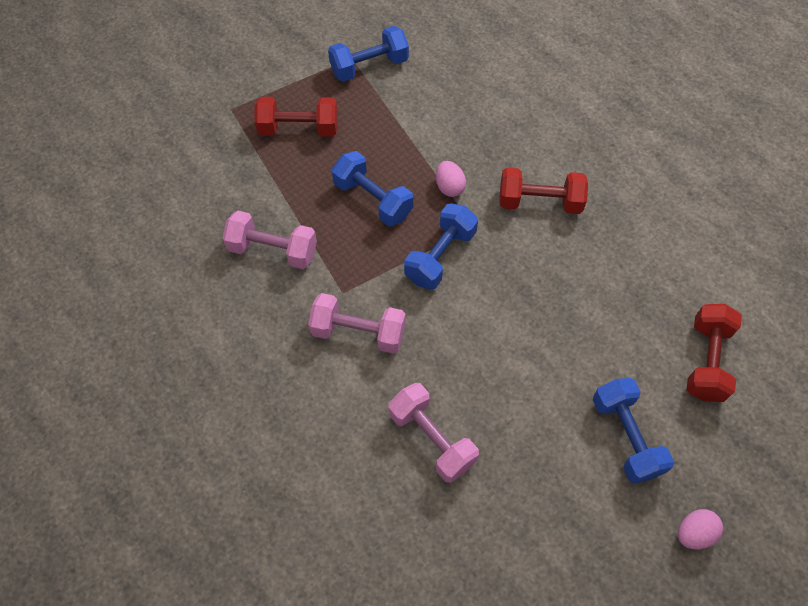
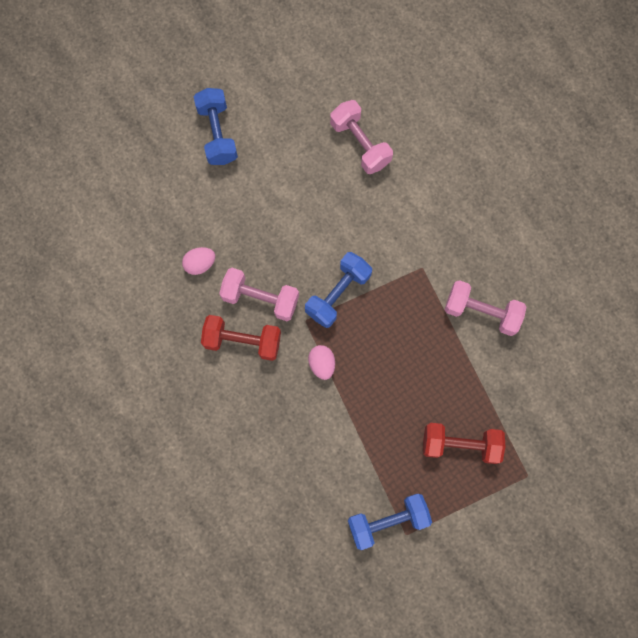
camera: 175 degrees left, 15 degrees up
pink dumbbell [308,293,406,354] -> pink dumbbell moved to [219,268,299,321]
blue dumbbell [332,151,413,227] -> none
pink egg [678,509,723,550] -> pink egg moved to [182,247,215,275]
red dumbbell [686,304,742,402] -> none

